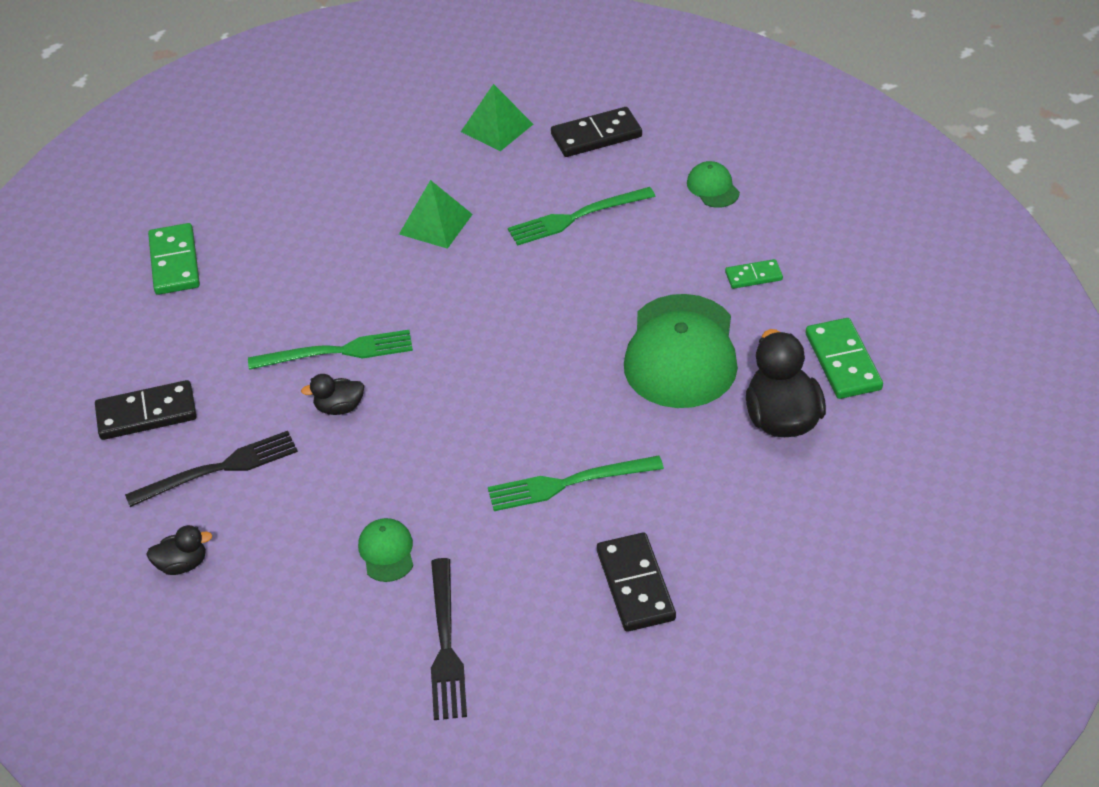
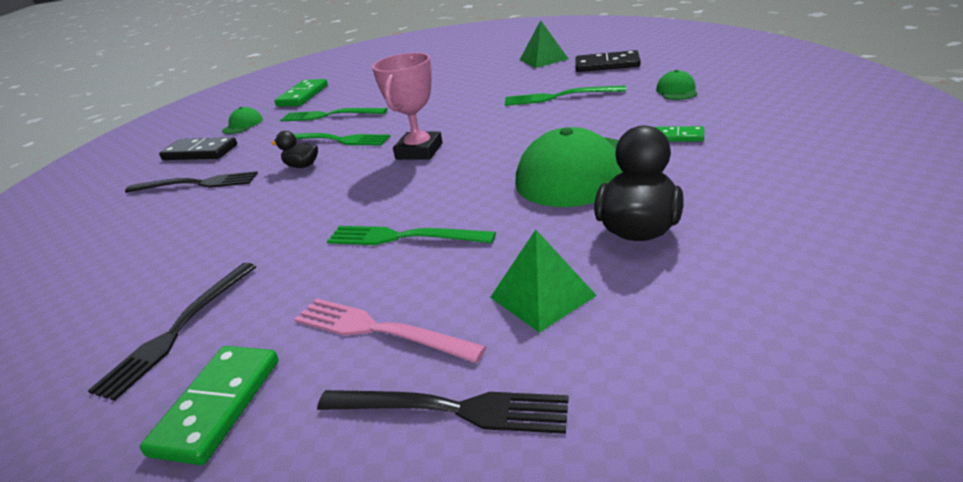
camera: 30 degrees right, 15 degrees down
black duck [146,525,212,575] -> none
green cap [358,518,413,582] -> green cap moved to [222,107,263,134]
green pyramid [399,180,473,249] -> green pyramid moved to [490,230,597,333]
black domino [597,533,676,632] -> pink fork [294,298,486,363]
green domino [806,318,883,399] -> green domino moved to [140,346,279,465]
none -> green fork [280,108,387,121]
none -> black fork [317,390,569,434]
none -> pink trophy [372,53,443,160]

